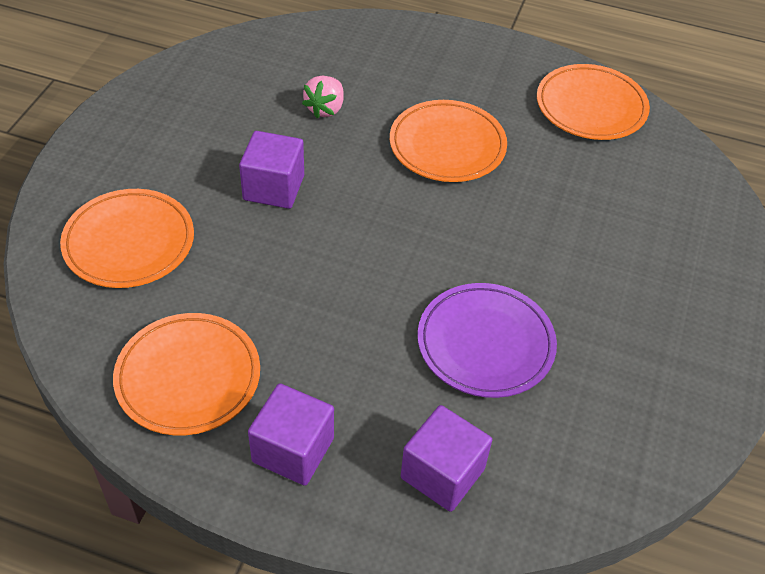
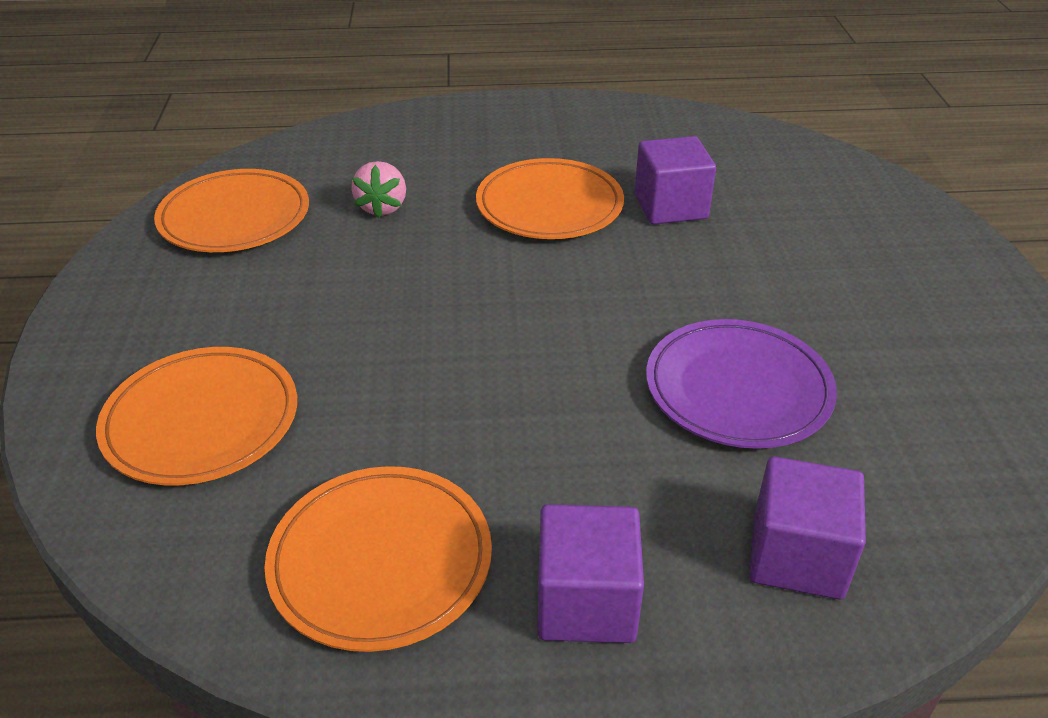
camera: 20 degrees left, 10 degrees down
purple cube [239,131,304,209] -> purple cube moved to [635,136,716,224]
orange plate [537,64,650,140] -> orange plate moved to [154,169,309,252]

